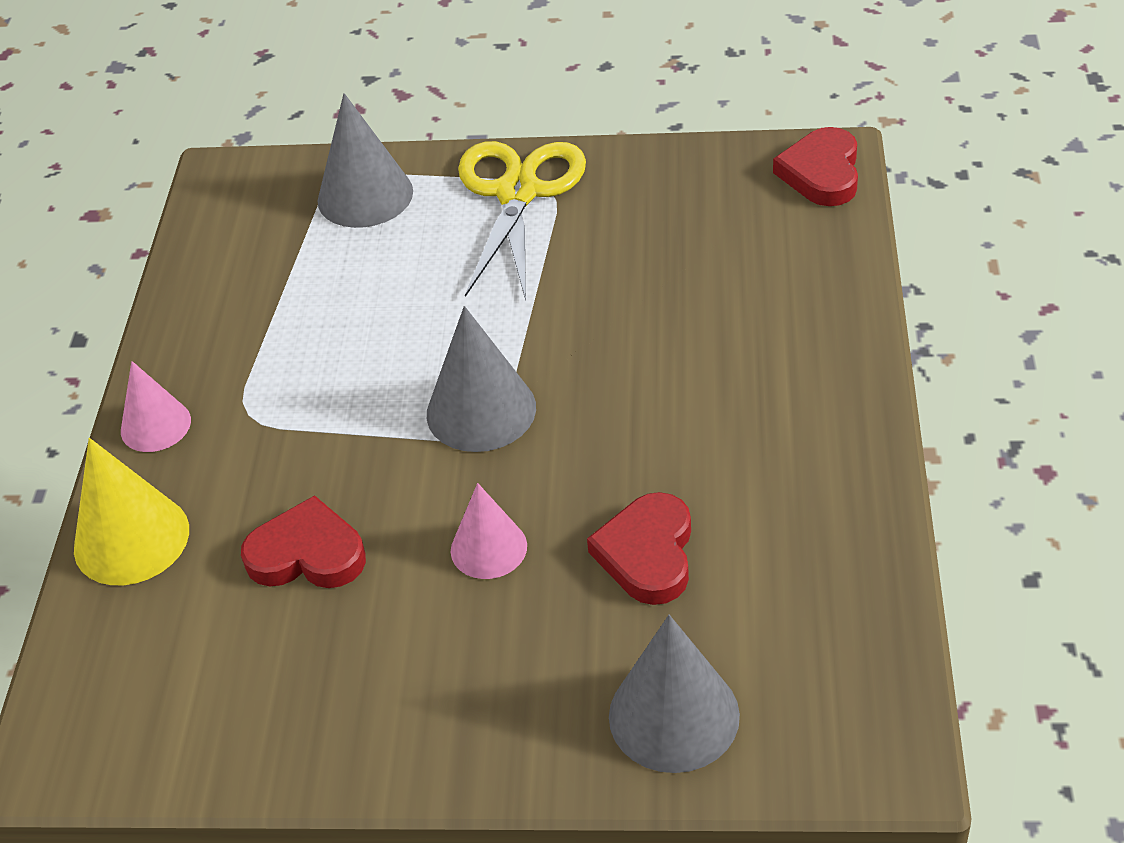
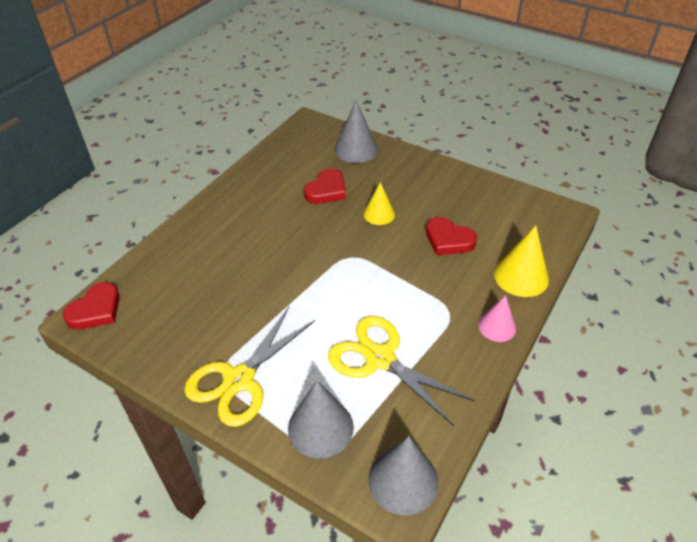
camera: 155 degrees left, 0 degrees up
grey cone [427,306,536,452] -> grey cone moved to [368,436,439,515]
pink cone [451,483,527,579] -> yellow cone [363,182,395,225]
none -> yellow scissors [328,316,475,426]

